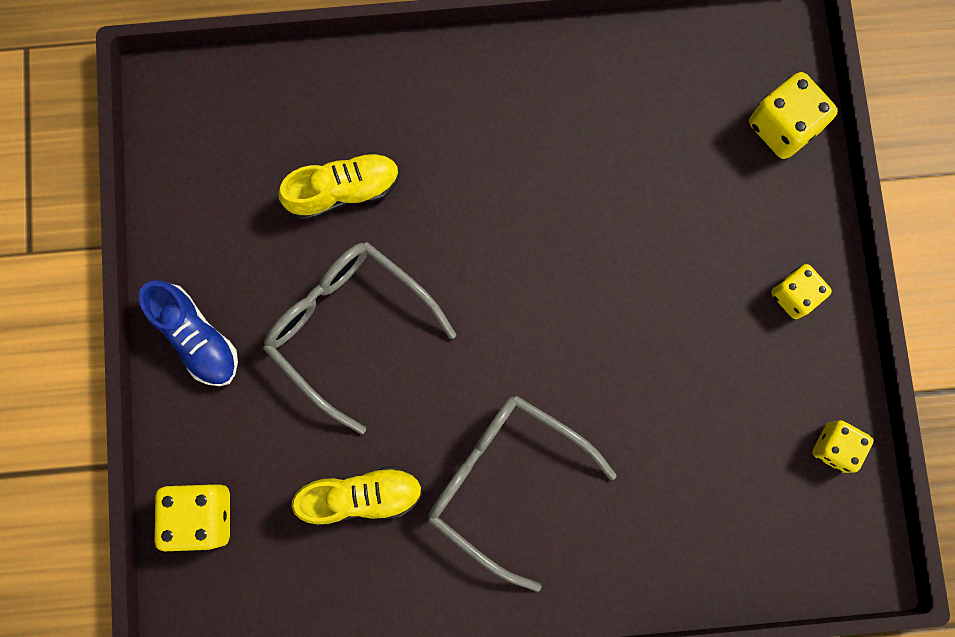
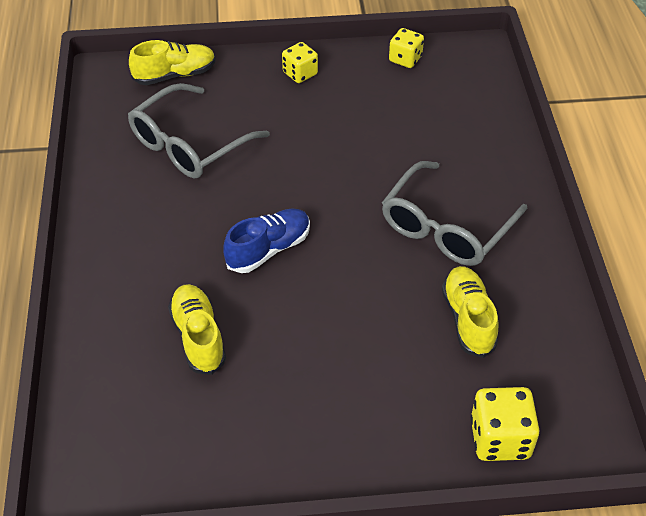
camera: 90 degrees left, 30 degrees down
blue shoe [139,280,238,386] -> blue shoe moved to [223,208,310,273]
grey glasses [263,242,456,434] -> grey glasses moved to [128,83,270,179]
yellow dice [749,72,837,159] -> yellow shoe [129,40,216,85]

